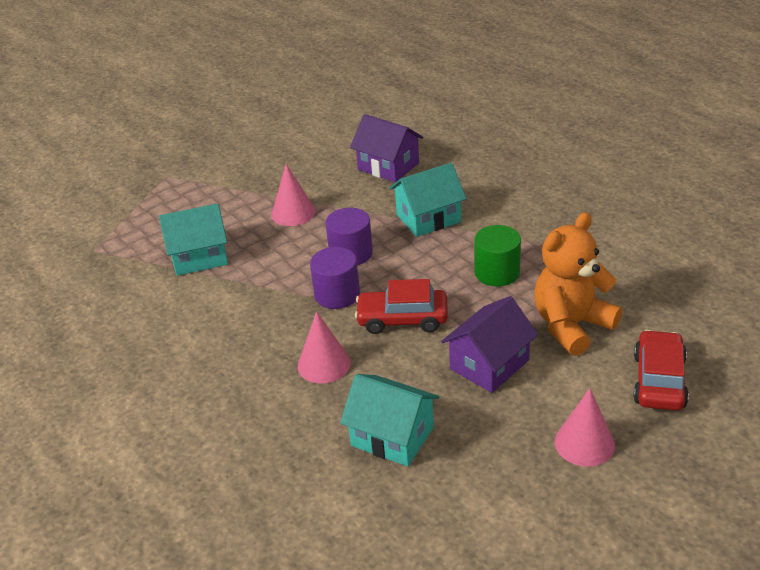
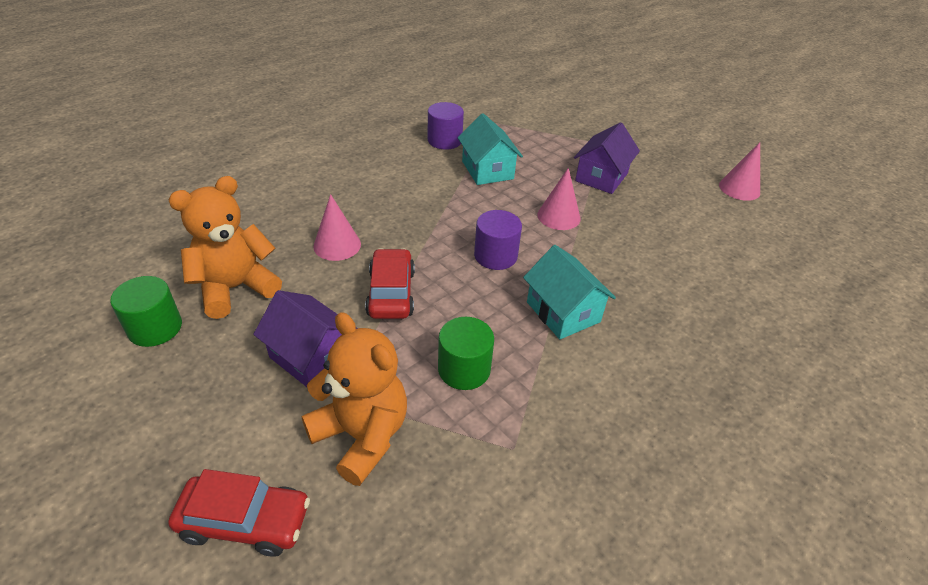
camera: 80 degrees right, 5 degrees up
purple cylinder [310,247,360,309] -> purple cylinder moved to [428,102,464,150]
turquoise house [340,374,439,466] -> orange teddy bear [169,176,282,319]
purple house [350,114,423,183] -> purple house moved to [574,122,640,194]
pink cone [555,388,615,467] -> pink cone moved to [719,142,760,201]
none -> green cylinder [110,276,182,347]

